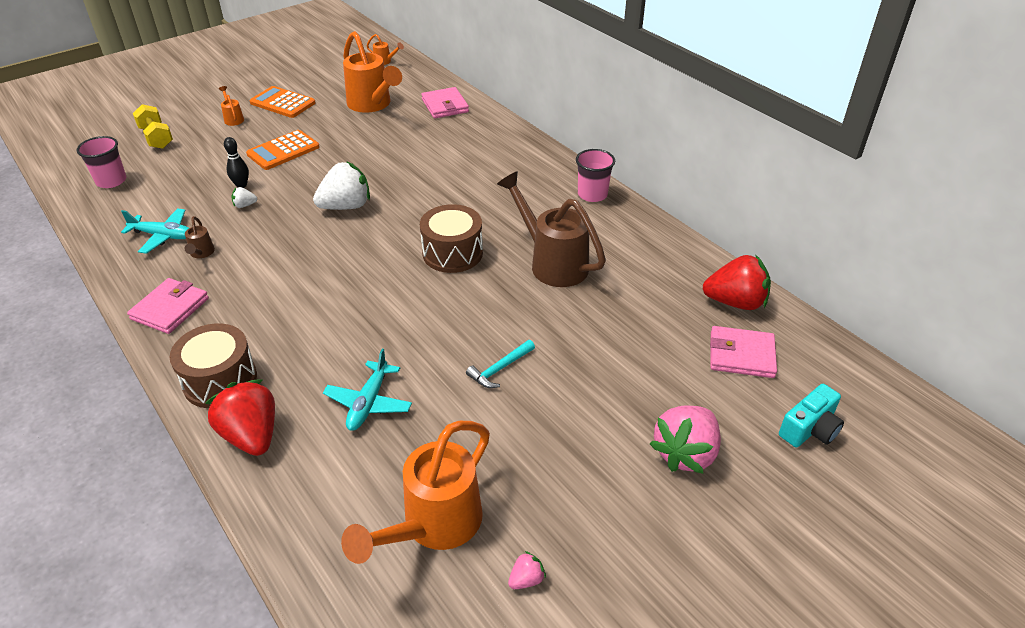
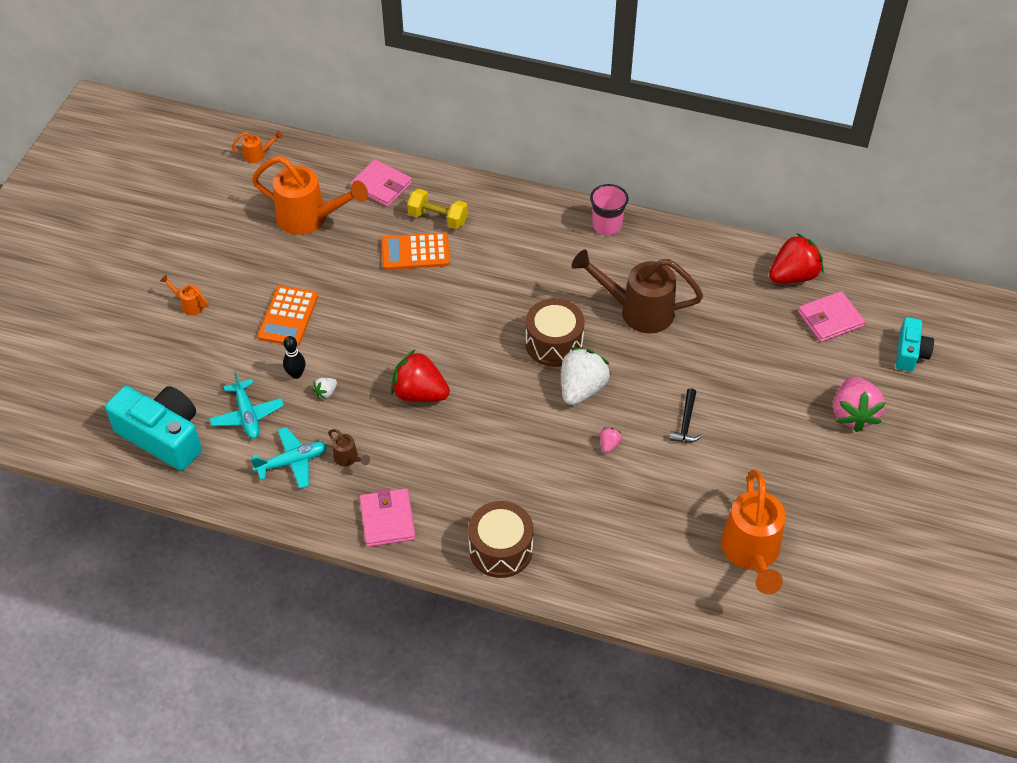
camera: 35 degrees left, 10 degrees up
pink cup [77,136,126,188] -> turquoise camera [105,386,202,471]
yellow dumbbell [133,104,173,149] -> yellow dumbbell moved to [407,189,468,229]
red strawberry [205,380,275,456] -> red strawberry moved to [391,350,450,402]
orange calculator [250,86,316,118] -> orange calculator moved to [382,232,450,270]
white strawberry [313,161,370,210] -> white strawberry moved to [561,347,611,405]
turquoise plane [323,349,412,431] -> turquoise plane moved to [209,371,284,439]
turquoise hammer [466,340,535,388] -> black hammer [670,388,702,443]
pink strawberry [508,551,546,589] -> pink strawberry moved to [600,427,622,453]

